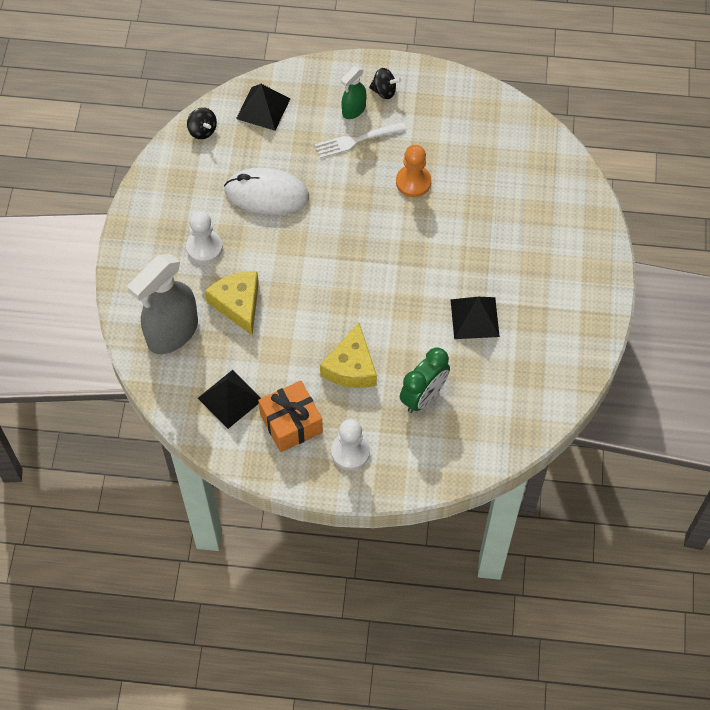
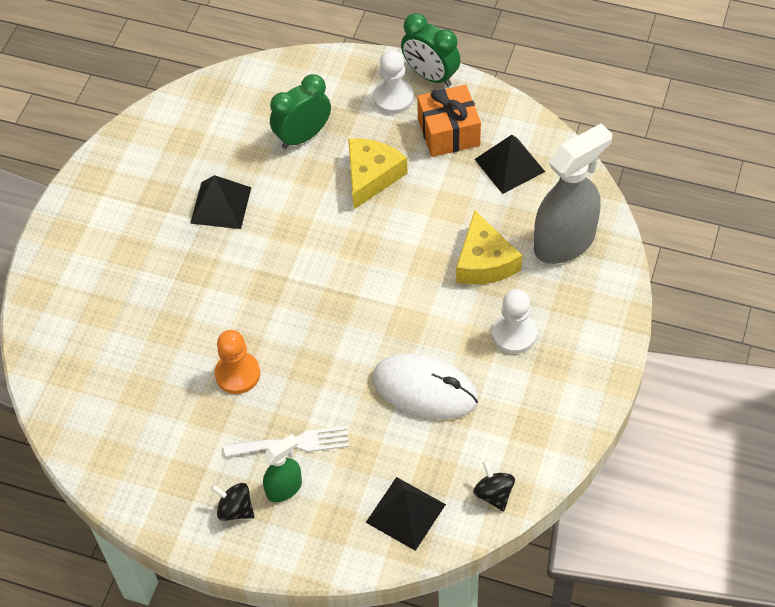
camera: 165 degrees left, 5 degrees down
none -> green clock [401,13,461,87]

